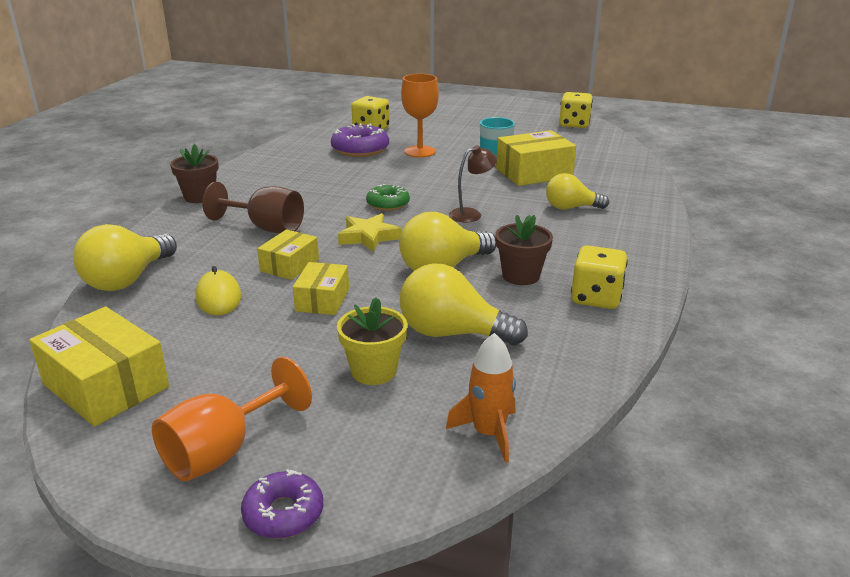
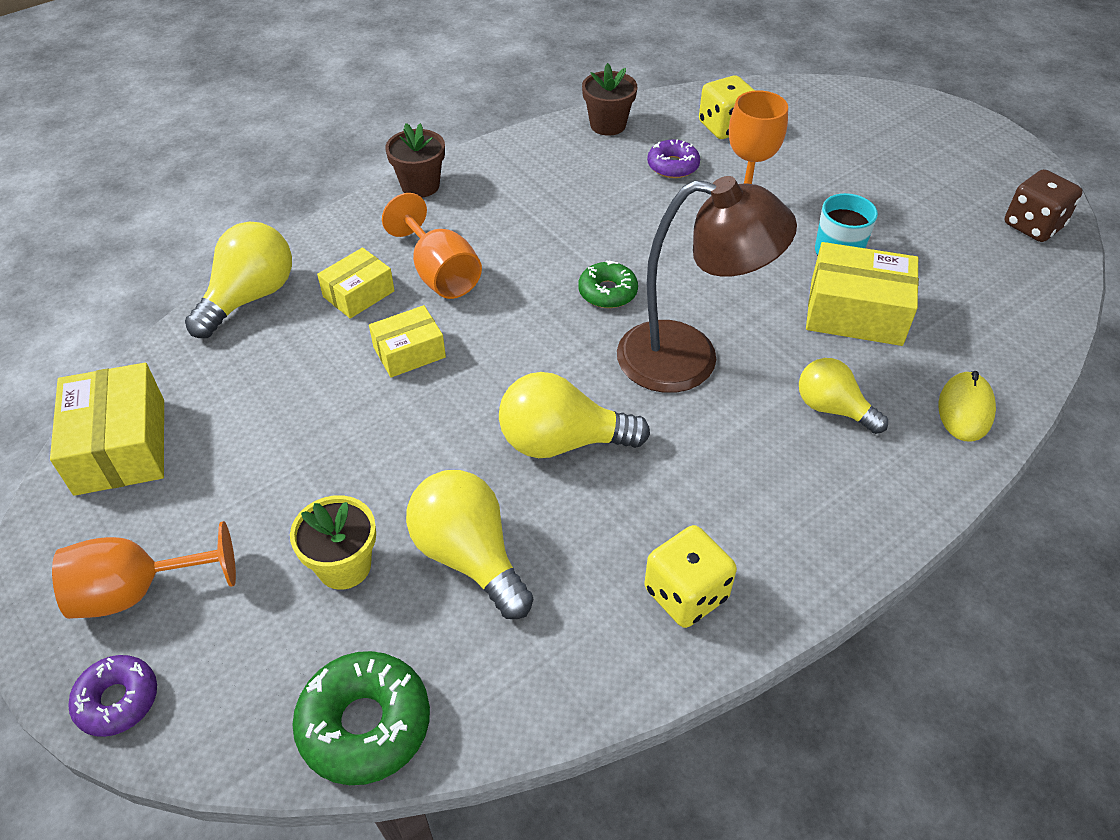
camera: 35 degrees right, 20 degrees up
yellow light bulb [73,224,177,291] -> yellow light bulb turned 150 degrees clockwise [185,222,292,338]
yellow mouse [195,266,241,315] -> yellow mouse moved to [938,371,996,442]
brown goblet [202,182,304,233] -> orange goblet [382,193,482,299]
yellow box [293,262,349,315] -> yellow box moved to [317,247,395,319]
purple donut [331,123,389,157] -> purple donut [647,139,700,178], size x0.63
yellow star [338,213,401,252] -> none
orange rocket [446,333,516,463] -> green donut [292,651,430,785]
brown lamp [449,145,497,222] -> brown lamp [617,176,797,393], size x2.15
brown flower pot [495,215,553,285] -> brown flower pot moved to [582,63,637,136]
yellow dice [559,92,593,128] -> brown dice [1005,169,1083,242]

